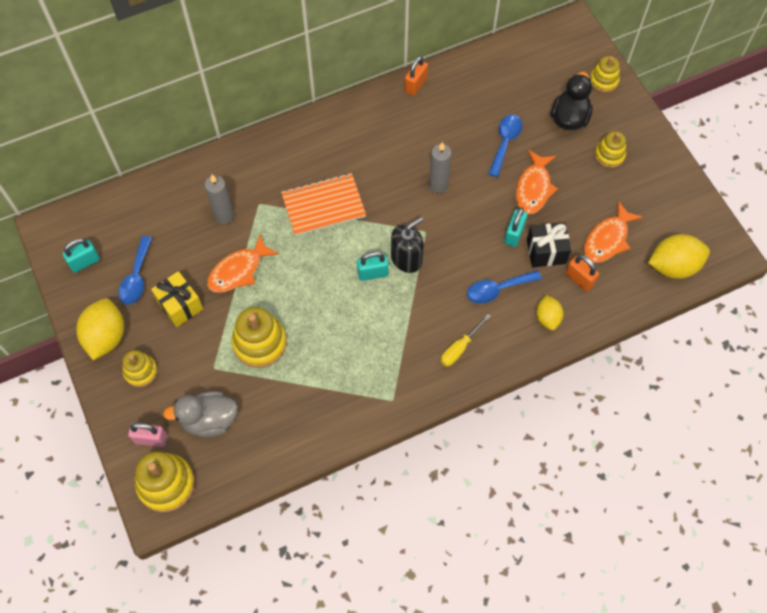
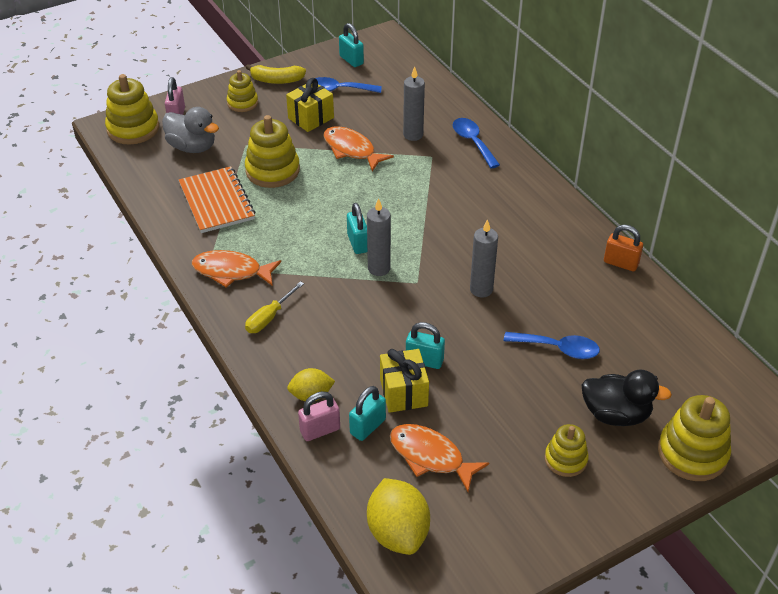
camera: 85 degrees right, 20 degrees down
yellow lemon [77,299,124,360] -> yellow banana [245,64,306,84]
grey duck [163,391,238,438] -> grey duck turned 135 degrees clockwise [162,107,219,153]
orange notebook [281,173,366,236] -> orange notebook moved to [179,166,255,233]
black soap dispenser [391,217,424,273] -> grey candle [367,198,391,276]
yellow screwdriver [440,314,491,367] -> yellow screwdriver turned 90 degrees counterclockwise [245,281,304,333]
blue spoon [467,270,542,304] -> blue spoon moved to [453,118,500,168]
orange fish [516,150,558,214] -> orange fish moved to [192,250,281,288]
black gift [527,222,571,267] -> yellow gift [380,349,429,413]
orange padlock [566,255,599,291] -> turquoise padlock [349,386,386,441]
yellow stacking toy [590,56,620,92] -> yellow stacking toy [658,395,731,481], size x1.63
none -> pink padlock [298,391,340,441]

